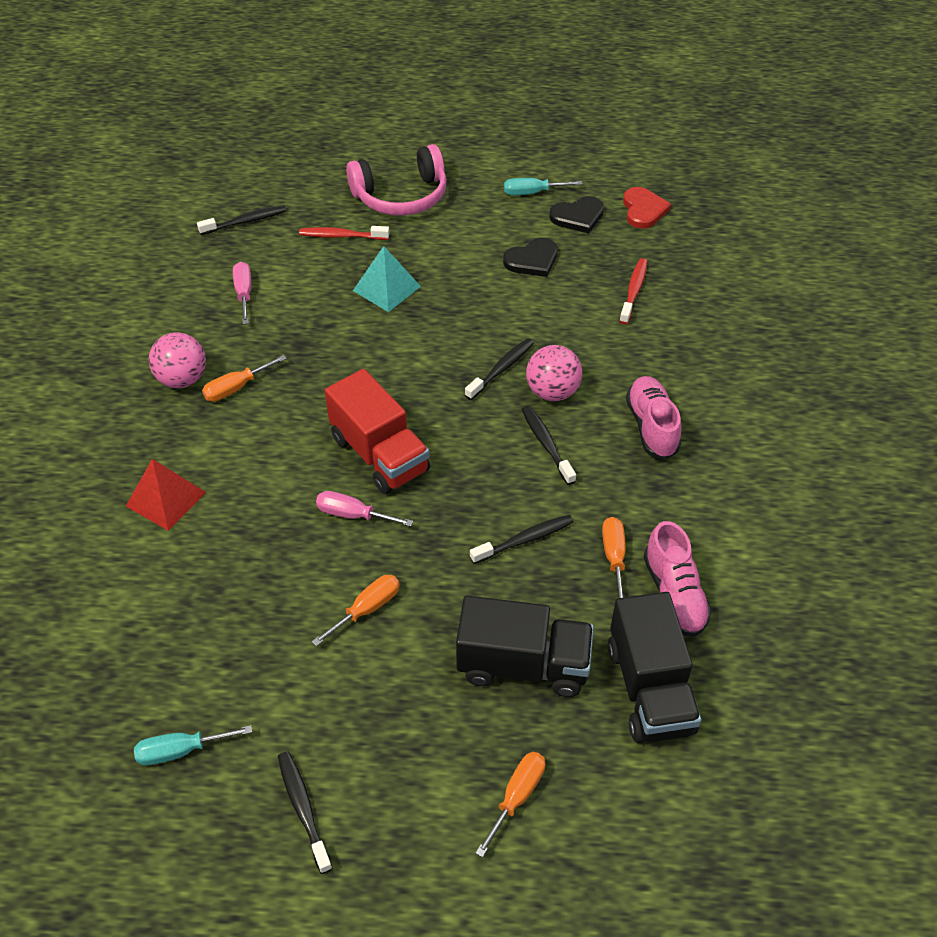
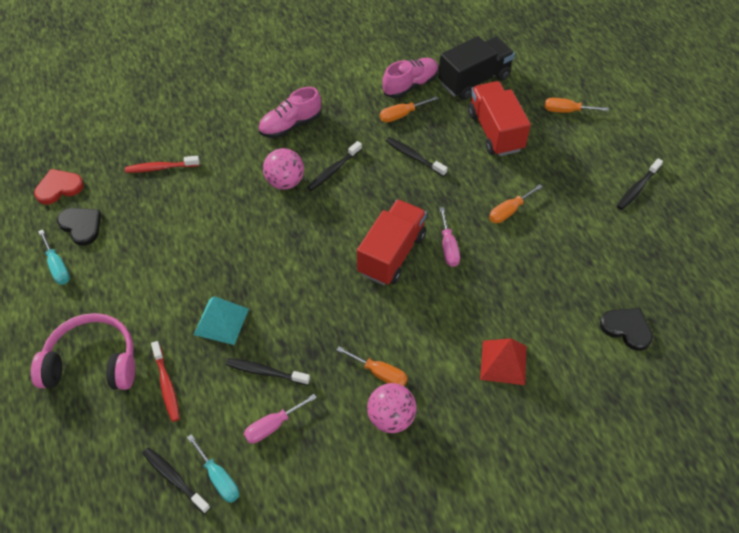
camera: 115 degrees left, 5 degrees up
turquoise screwdriver [134,725,252,765] -> turquoise screwdriver moved to [187,434,239,503]
orange screwdriver [312,575,400,646] -> orange screwdriver turned 60 degrees counterclockwise [489,184,543,223]
pink headphones [346,144,447,216] -> pink headphones turned 45 degrees counterclockwise [31,313,135,390]
black truck [456,596,594,697] -> red truck [468,81,531,156]
black toothbrush [465,338,534,400] -> black toothbrush moved to [226,358,310,385]
black heart [503,238,558,277] -> black heart moved to [600,308,653,351]

